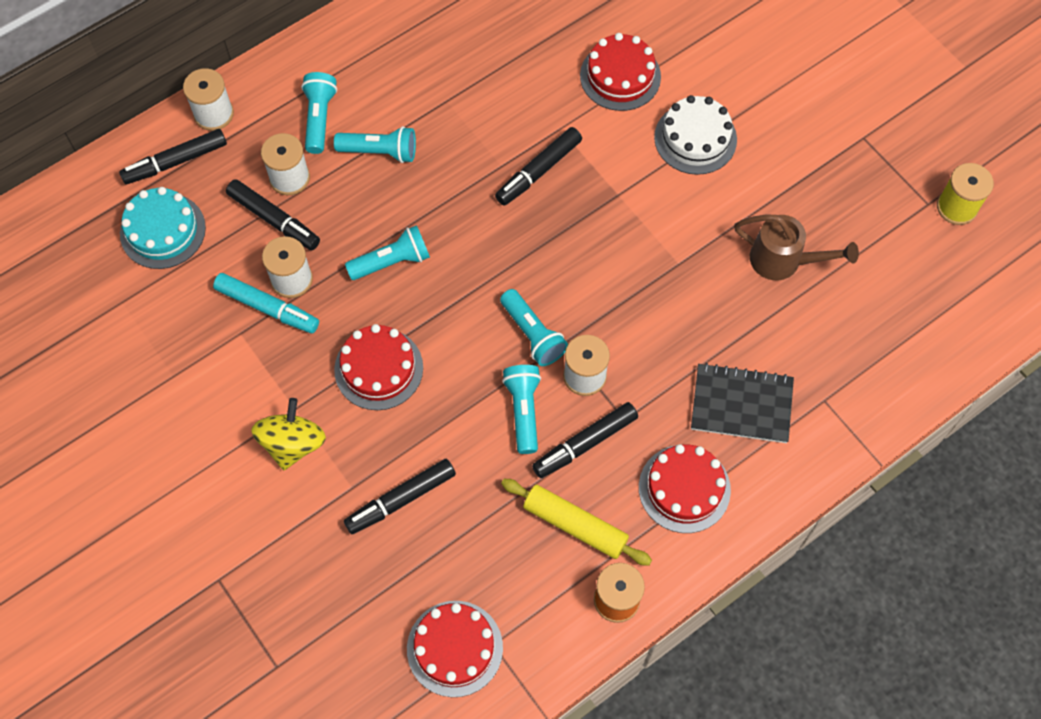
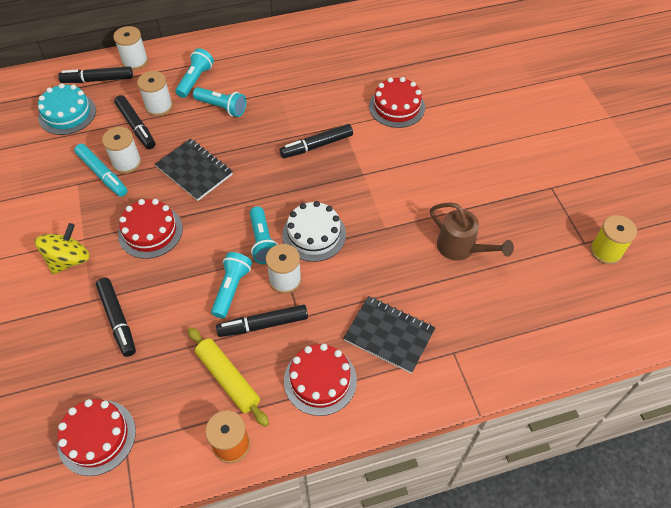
camera: 20 degrees right, 10 degrees down
black marker [344,459,456,534] -> black marker turned 105 degrees counterclockwise [96,278,136,357]
turquoise flashlight [345,225,430,280] -> black notebook [155,139,233,201]
white cake [654,95,737,175] -> white cake moved to [282,201,346,262]

